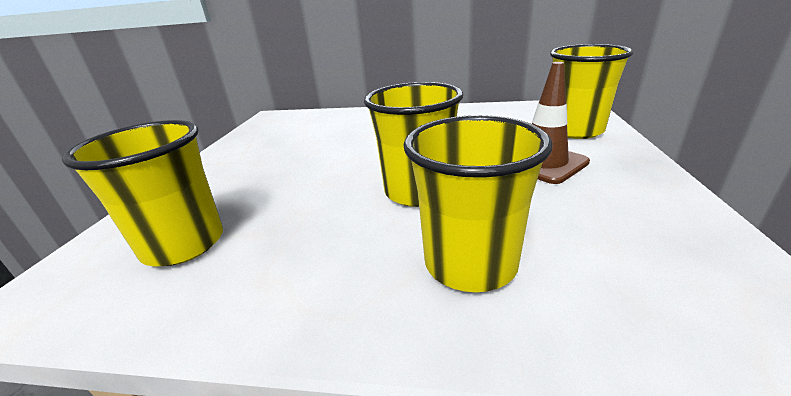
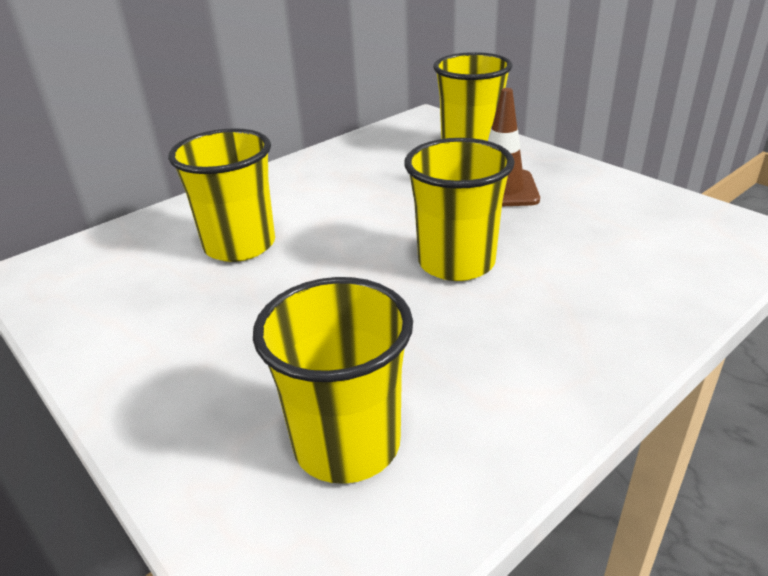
camera: 50 degrees left, 5 degrees up
yellow cup [403,115,553,292] -> yellow cup moved to [168,128,275,262]

